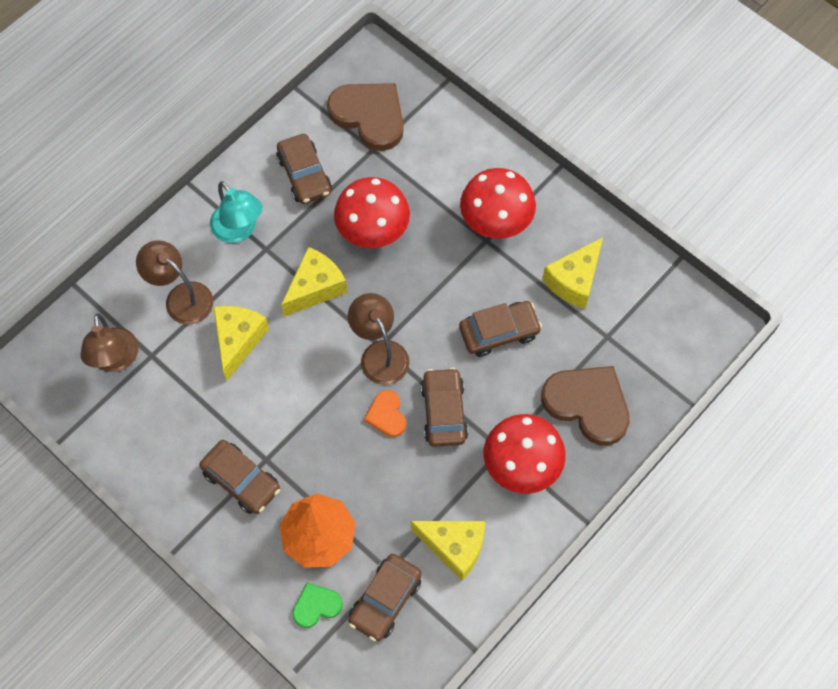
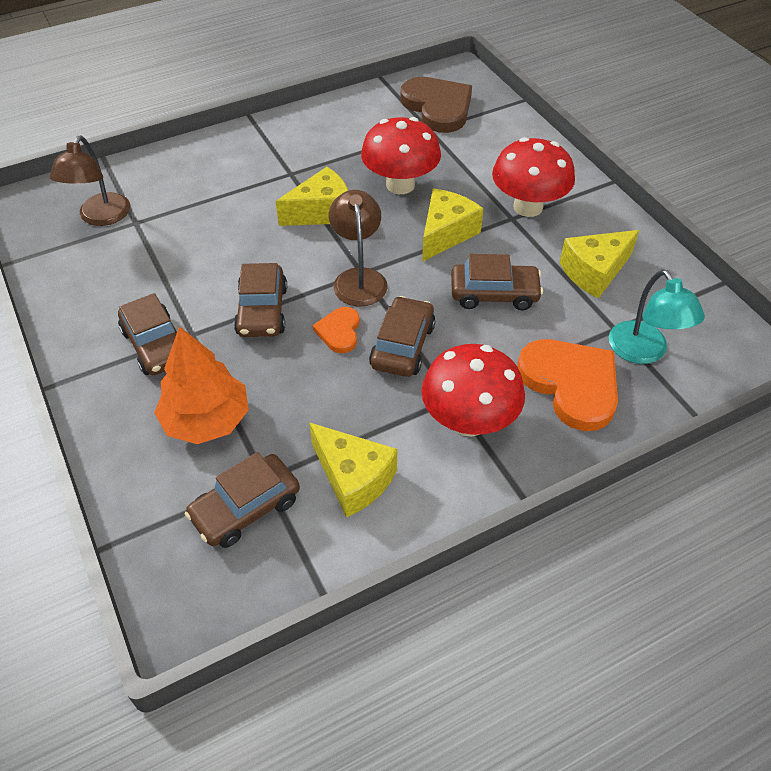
camera: 20 degrees right, 15 degrees down
brown lamp [136,240,213,325] -> none
turquoise lamp [210,181,262,243] -> turquoise lamp moved to [609,269,705,364]
yellow cheese [213,306,269,381] -> yellow cheese moved to [422,189,484,262]
brown car [276,134,332,204] -> brown car moved to [234,263,287,337]
green heart [292,582,343,628] -> none
brown heart [541,366,630,445] -> orange heart [517,339,618,431]

